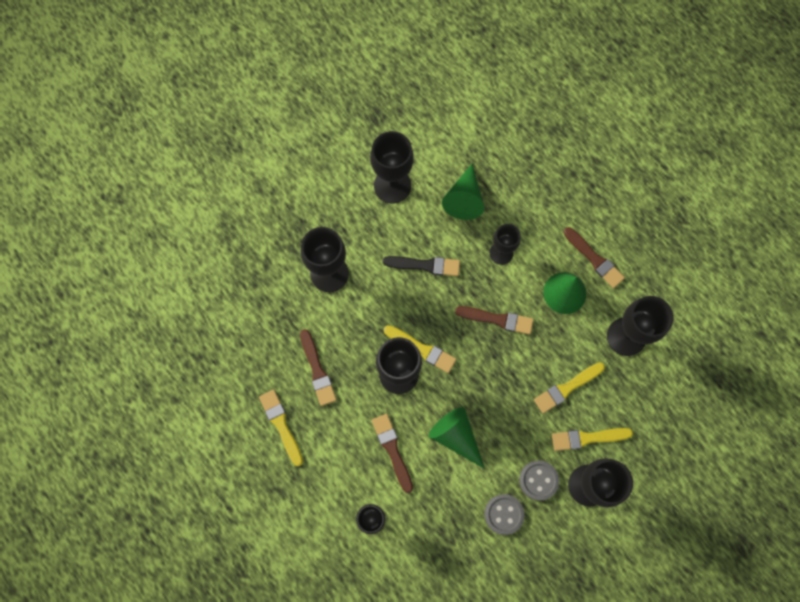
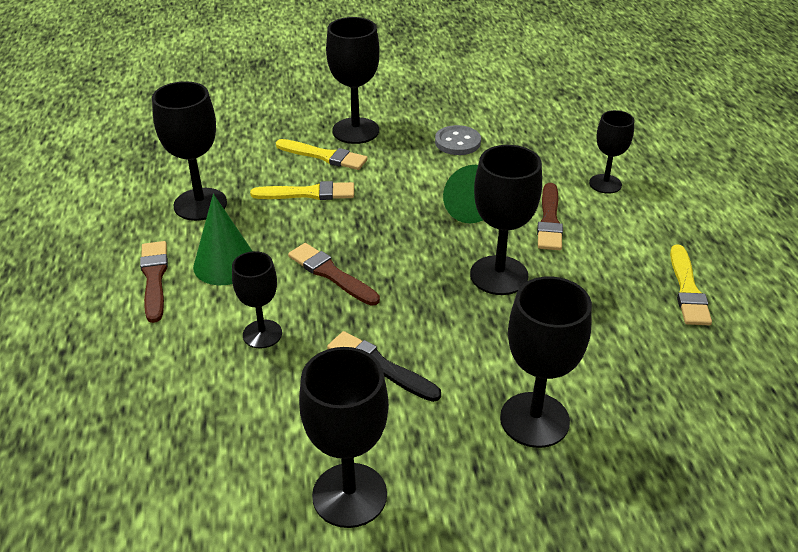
camera: 150 degrees left, 35 degrees down
brown brush [300,329,337,406] -> none
yellow brush [384,325,456,373] -> none
green cone [442,164,484,220] -> none
grey button [519,460,559,500] -> none

